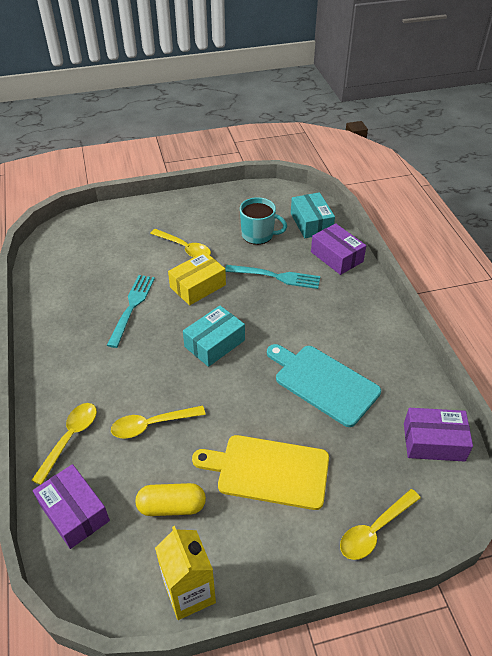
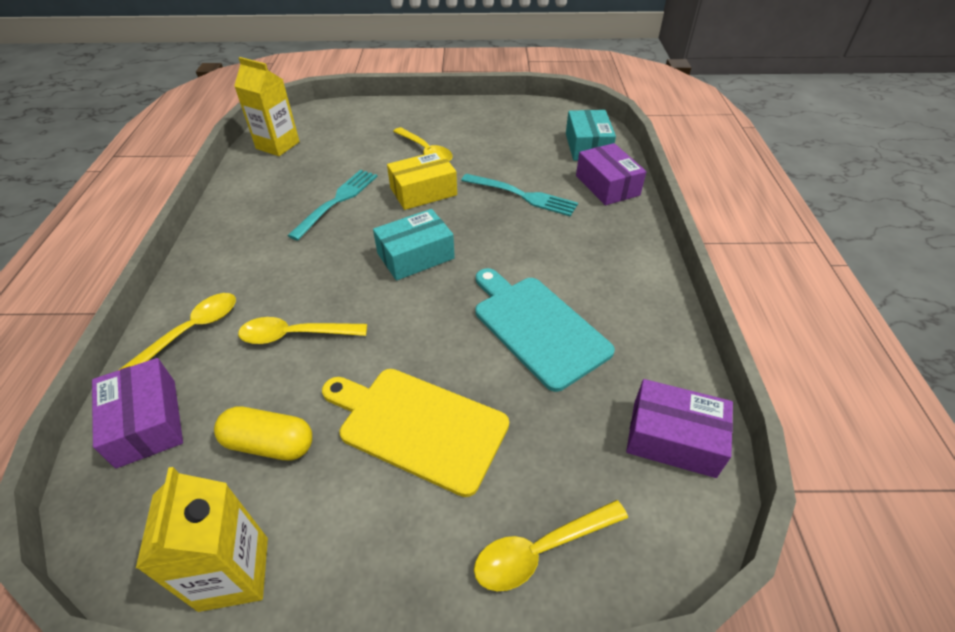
camera: 15 degrees right, 0 degrees up
turquoise mug [240,197,287,245] -> none
none -> yellow carton [234,57,300,156]

